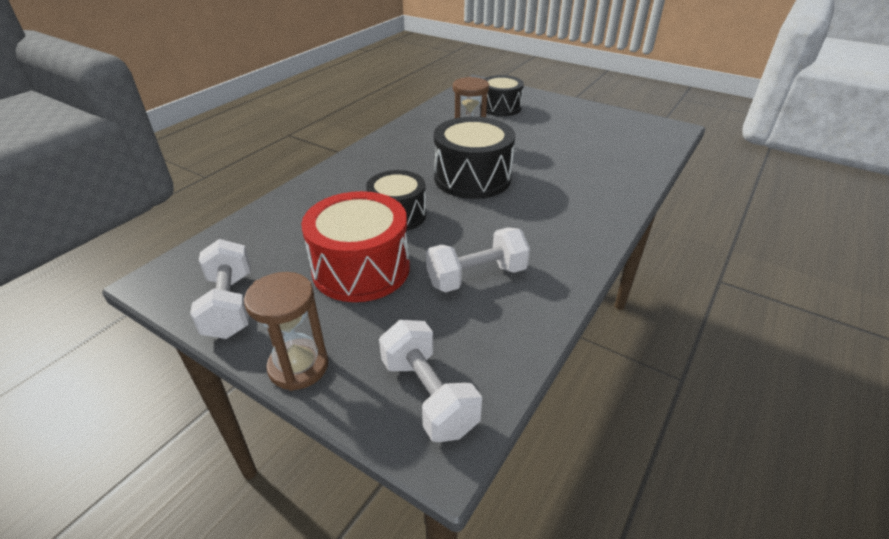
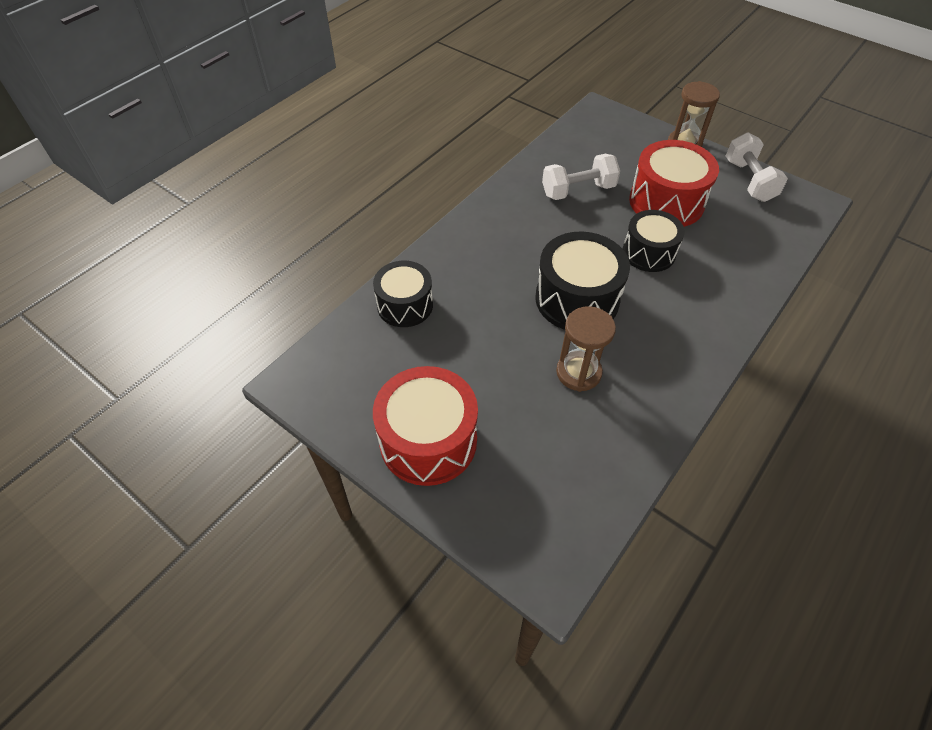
camera: 175 degrees left, 15 degrees up
white dumbbell [379,320,482,442] -> none
black drum [484,75,524,116] -> black drum moved to [373,261,433,327]
none -> red drum [373,366,478,486]

